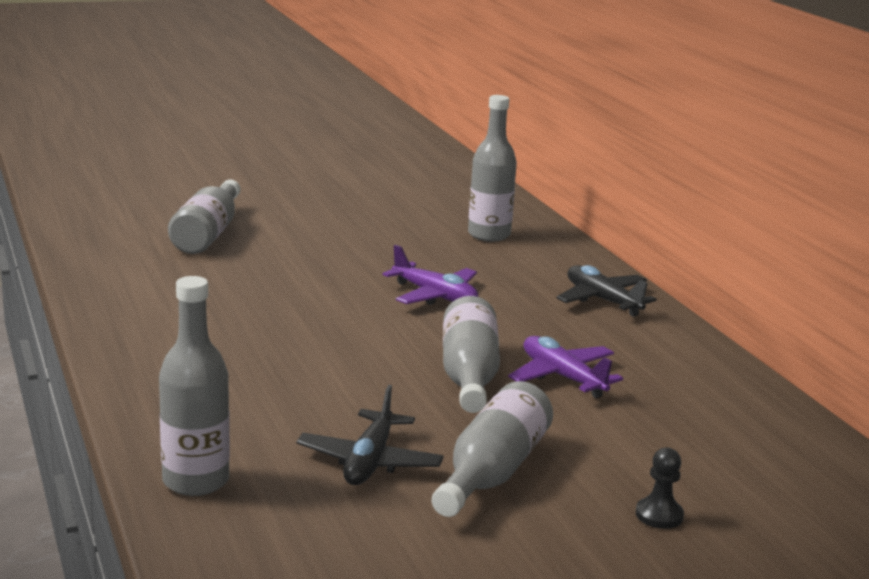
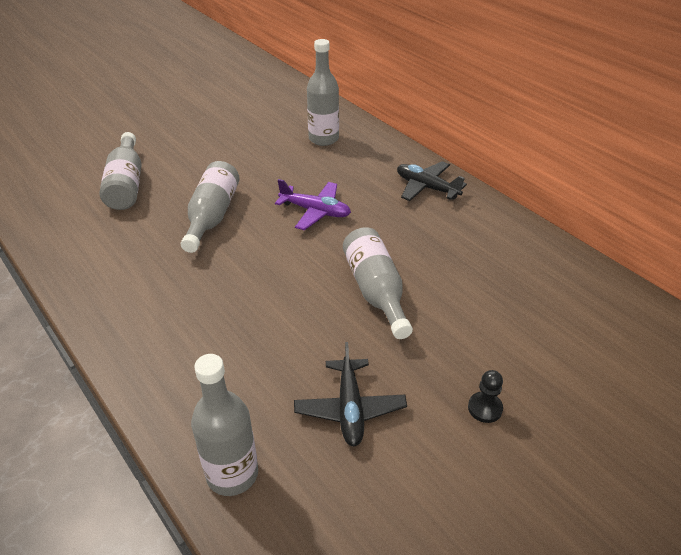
camera: 15 degrees left, 20 degrees up
grey bottle [432,381,553,517] -> grey bottle moved to [181,161,240,253]
purple plane [508,336,623,398] -> none
black pawn [636,448,684,529] -> black pawn moved to [468,370,503,423]

